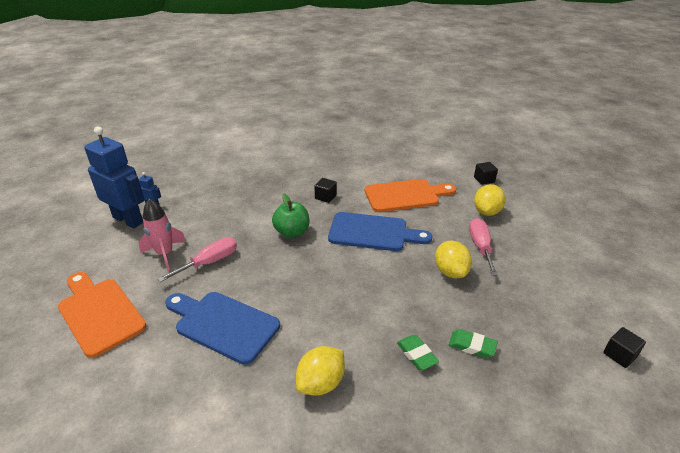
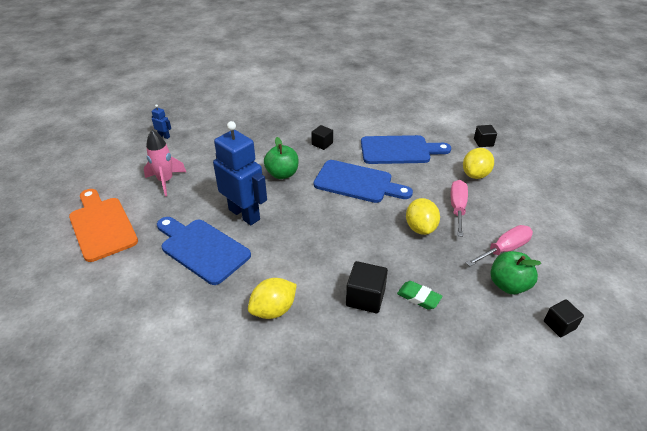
camera: 10 degrees right, 5 degrees up
blue robot [84,127,145,228] -> blue robot moved to [213,121,267,225]
pink screwdriver [158,237,237,282] -> pink screwdriver moved to [466,225,533,267]
orange cutting board [365,179,456,212] -> blue cutting board [361,135,451,164]
green eraser [397,335,439,370] -> black cube [346,261,388,313]
none -> green apple [490,251,541,294]

